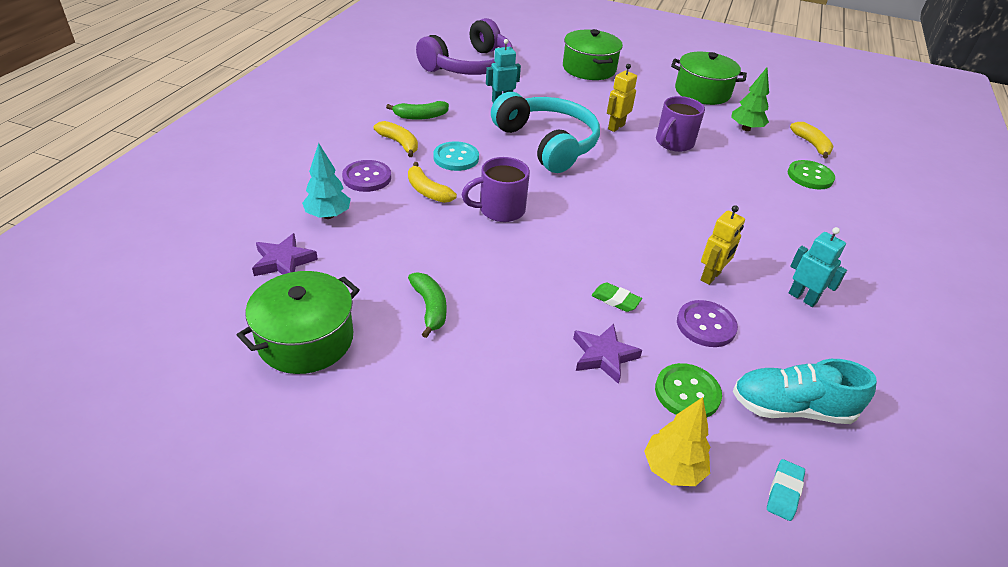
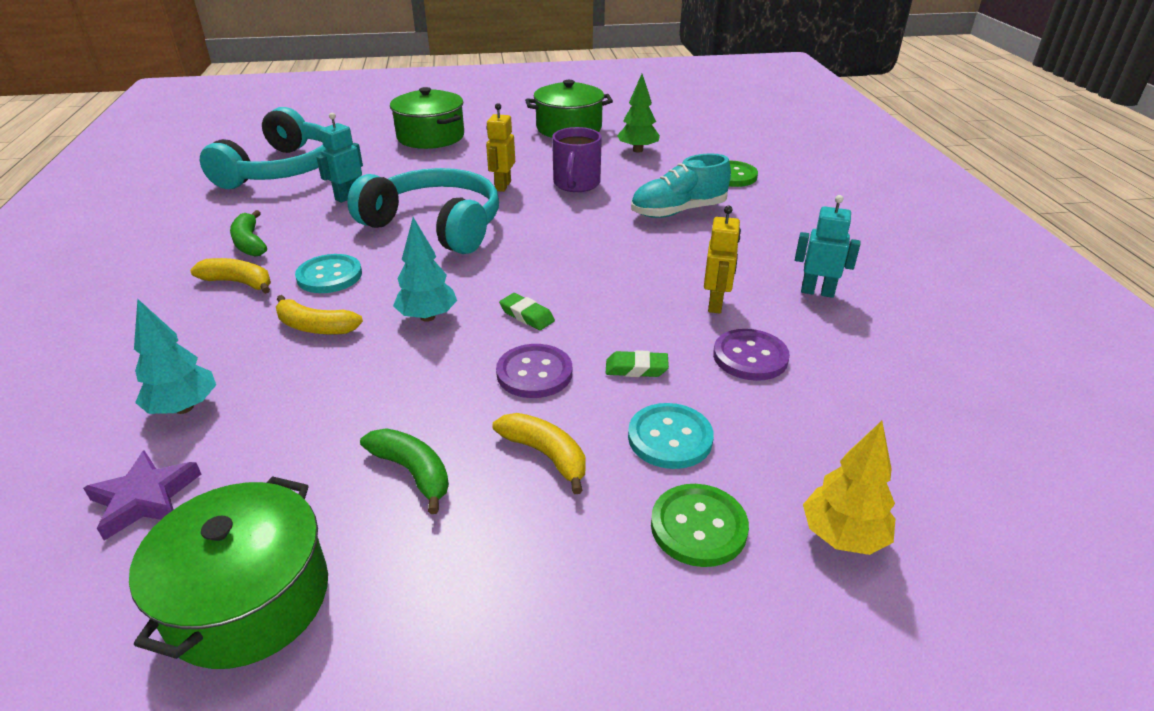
camera: 25 degrees left, 5 degrees down
purple button [342,160,391,192] -> purple button moved to [496,344,572,398]
green banana [386,101,449,120] -> green banana turned 105 degrees clockwise [230,210,267,256]
purple headphones [416,18,513,75] -> turquoise headphones [200,107,325,189]
purple mug [461,157,530,222] -> turquoise tree [393,217,457,322]
purple star [573,324,642,384] -> turquoise button [628,403,714,469]
green button [655,363,722,417] -> green button moved to [651,484,749,567]
turquoise shoe [733,359,877,424] -> turquoise shoe moved to [631,153,731,218]
turquoise eraser [767,459,805,521] -> none
yellow banana [790,122,834,159] -> yellow banana moved to [493,413,585,494]
none -> green eraser [499,293,555,330]

